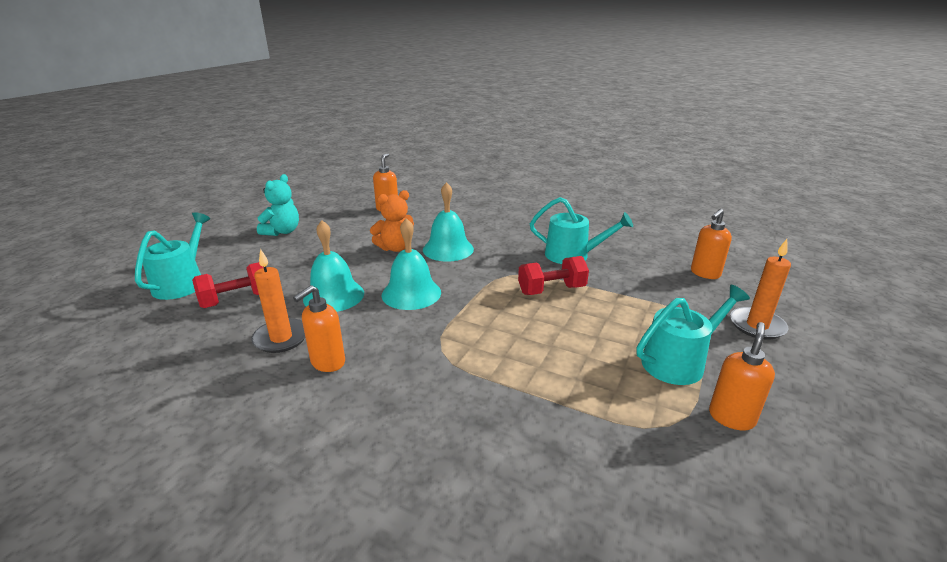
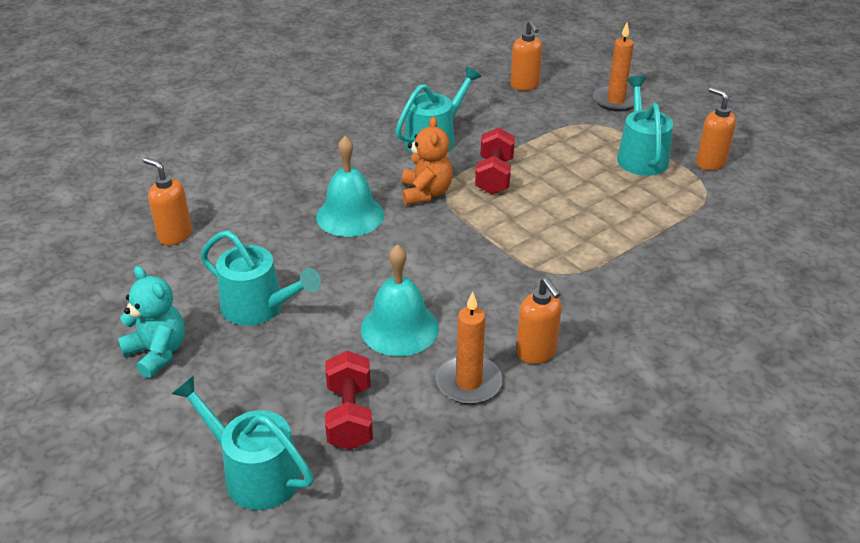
camera: 65 degrees left, 10 degrees up
orange teddy bear [370,190,414,252] -> orange teddy bear moved to [402,116,453,205]
turquoise bell [382,218,441,310] -> none
none -> turquoise watering can [200,230,321,326]

